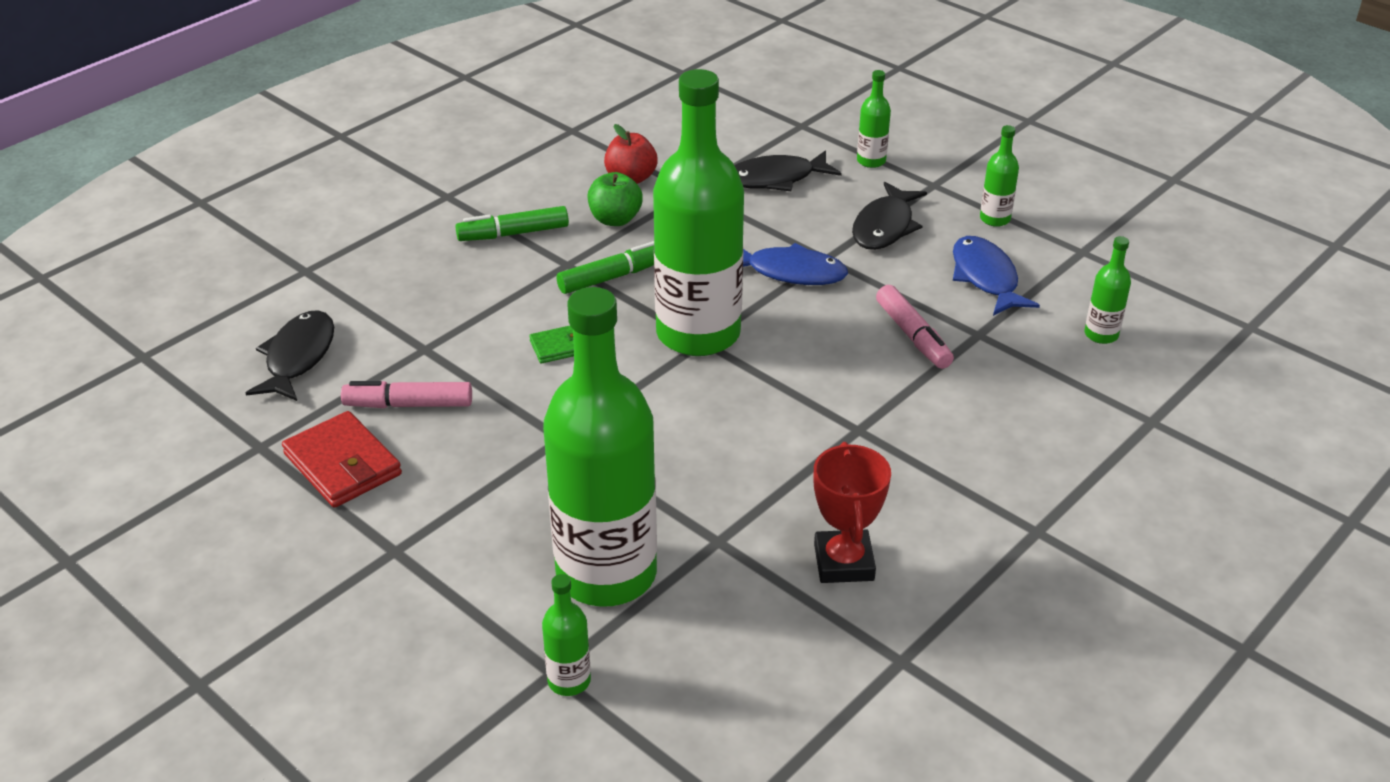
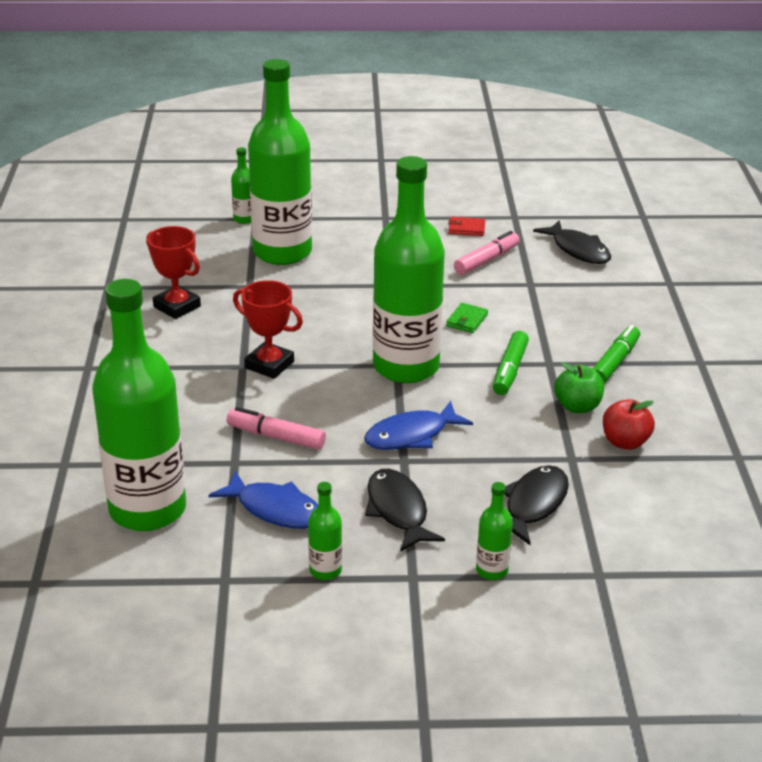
camera: 135 degrees right, 5 degrees down
red wallet [282,411,402,508] -> red wallet [448,217,485,236], size x0.56
green bottle [1085,236,1131,344] -> green bottle [92,279,186,531], size x2.50
none -> red trophy [233,280,303,379]

